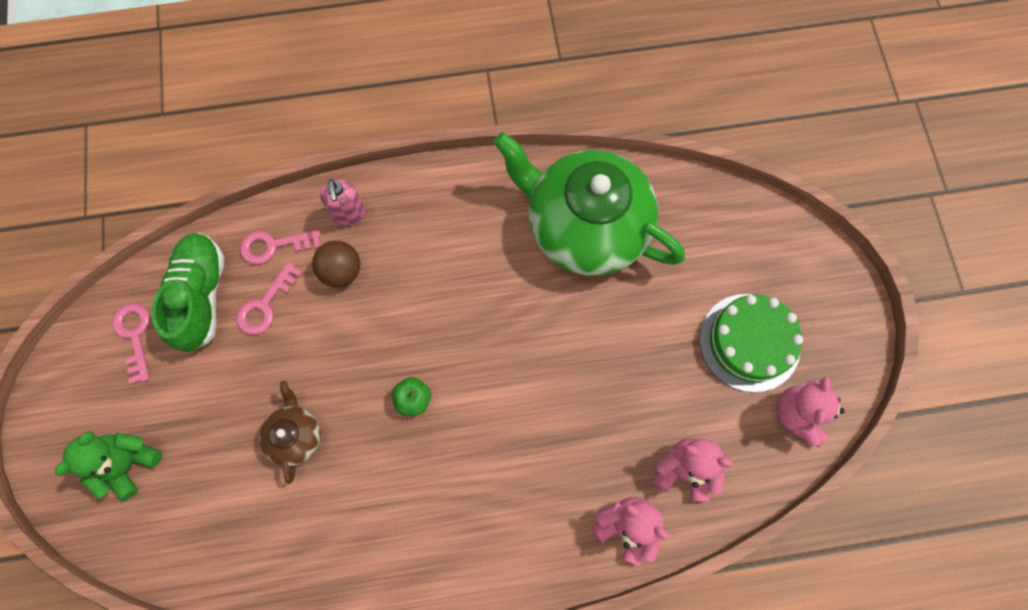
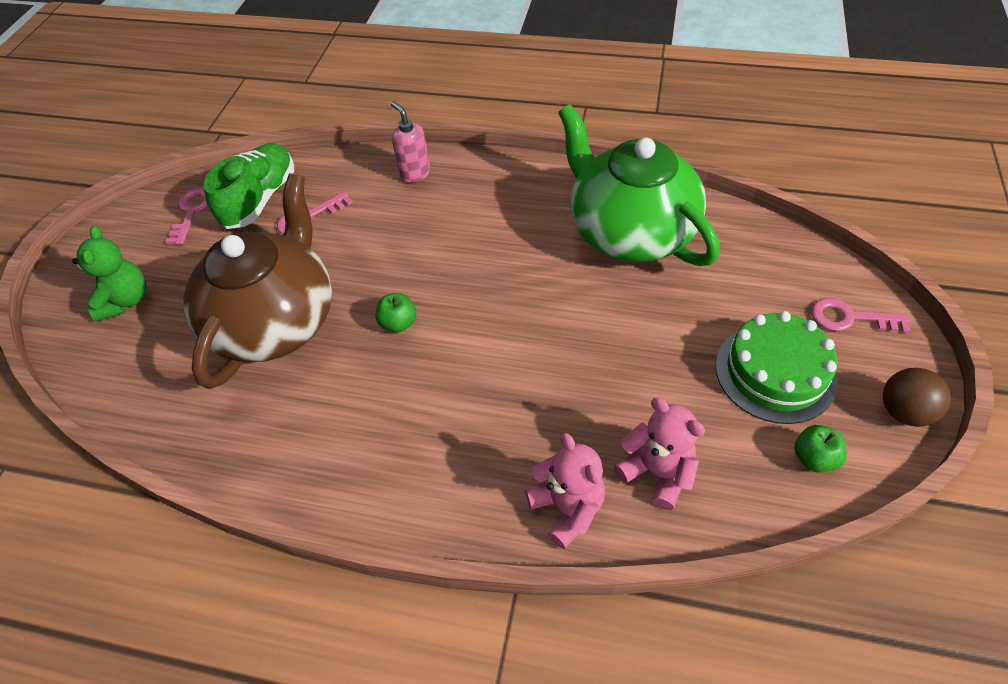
camera: 25 degrees right, 20 degrees down
green teddy bear [55,431,162,501] -> green teddy bear turned 120 degrees clockwise [72,225,146,322]
pink key [240,230,321,265] -> pink key moved to [811,298,911,333]
brown teapot [259,381,321,484] -> brown teapot [183,173,332,389], size x2.28
brown ball [312,241,361,287] -> brown ball moved to [883,368,951,427]
pink soap dispenser [320,179,366,226] -> pink soap dispenser turned 135 degrees clockwise [391,101,430,183]
pink teddy bear [776,377,845,447] -> green apple [794,425,847,472]

